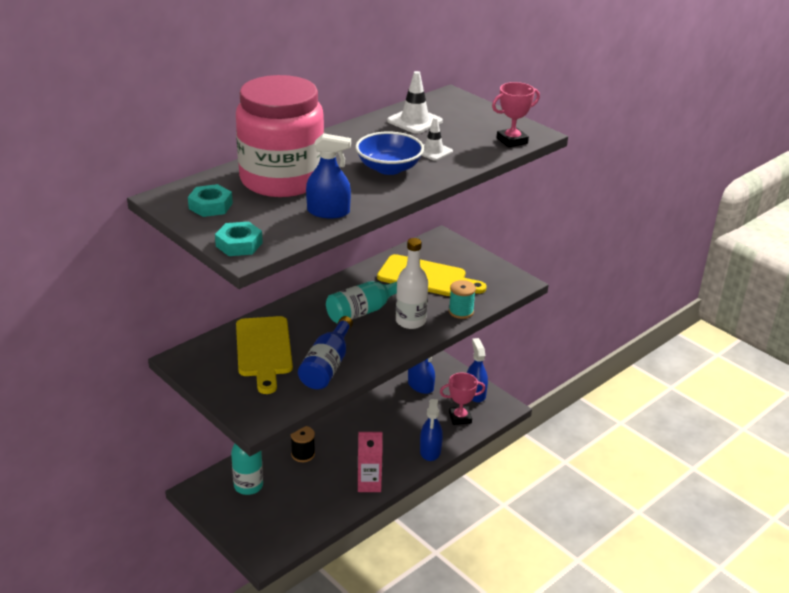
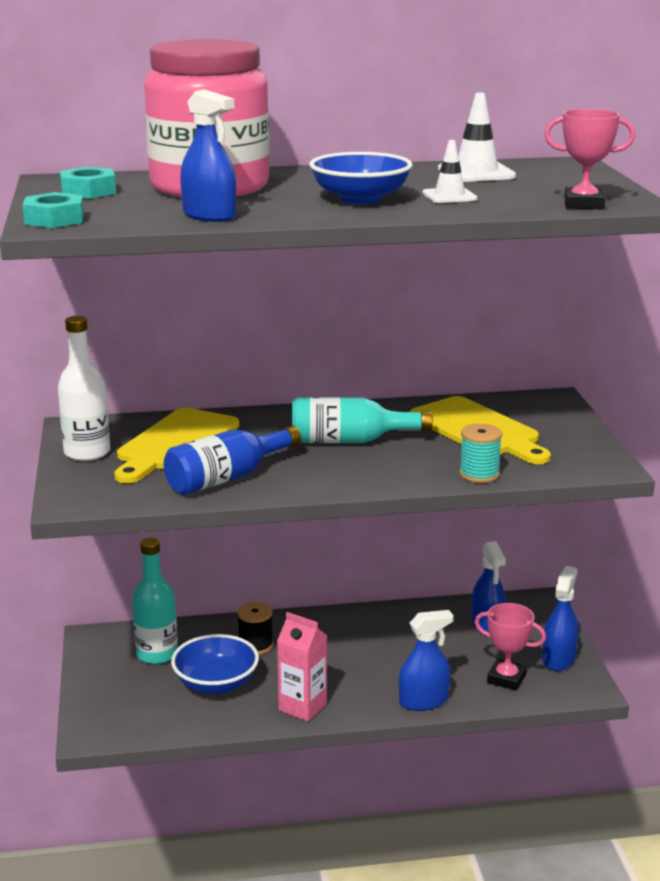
camera: 35 degrees right, 10 degrees down
white bottle [396,238,428,329] -> white bottle moved to [58,316,110,461]
blue spray bottle [420,399,443,461] -> blue spray bottle turned 150 degrees counterclockwise [399,610,453,711]
none -> blue bowl [171,634,259,694]

